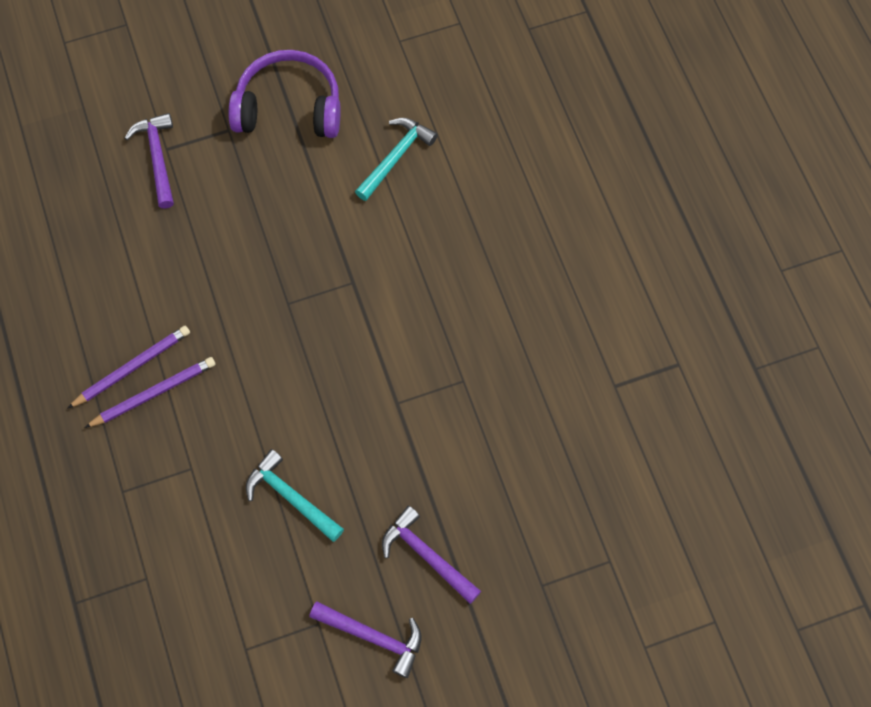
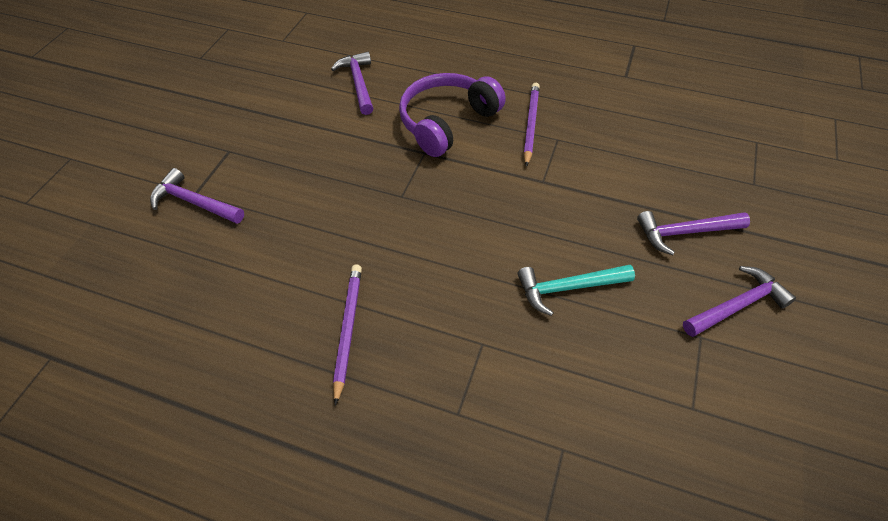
camera: 50 degrees left, 15 degrees down
purple pencil [84,357,216,428] -> purple pencil moved to [524,83,540,167]
purple headphones [229,50,340,138] -> purple headphones moved to [399,73,506,157]
turquoise hammer [355,118,438,201] -> purple hammer [331,52,373,115]

